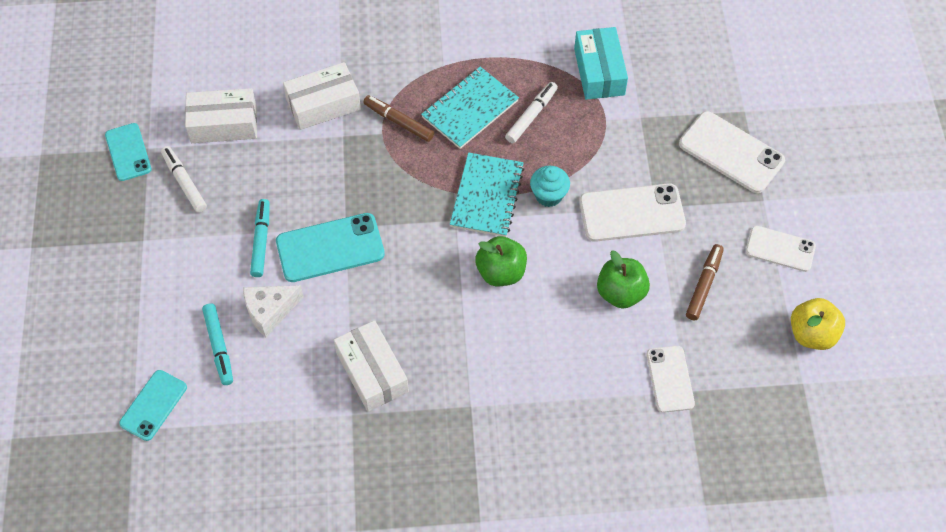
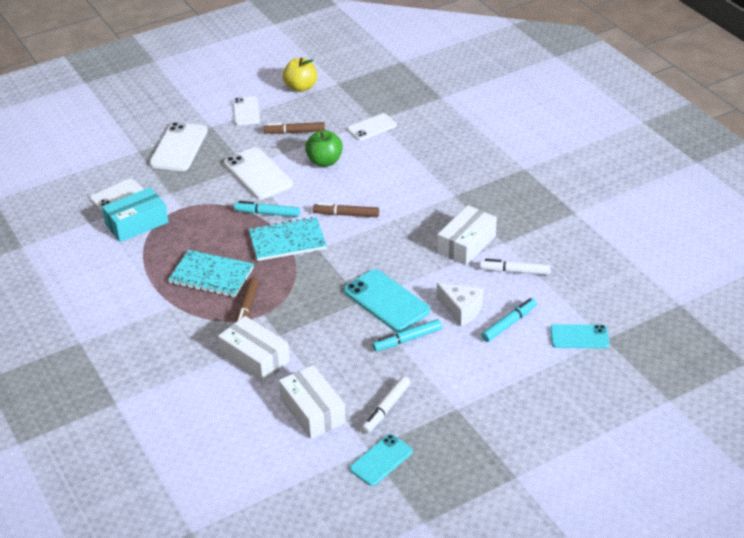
camera: 115 degrees left, 20 degrees down
green apple [475,236,527,286] -> brown marker [313,203,379,217]
white marker [505,82,558,143] -> white marker moved to [480,259,551,275]
turquoise cupcake [530,166,570,207] -> turquoise marker [234,201,300,217]
none -> white phone [90,178,144,211]

